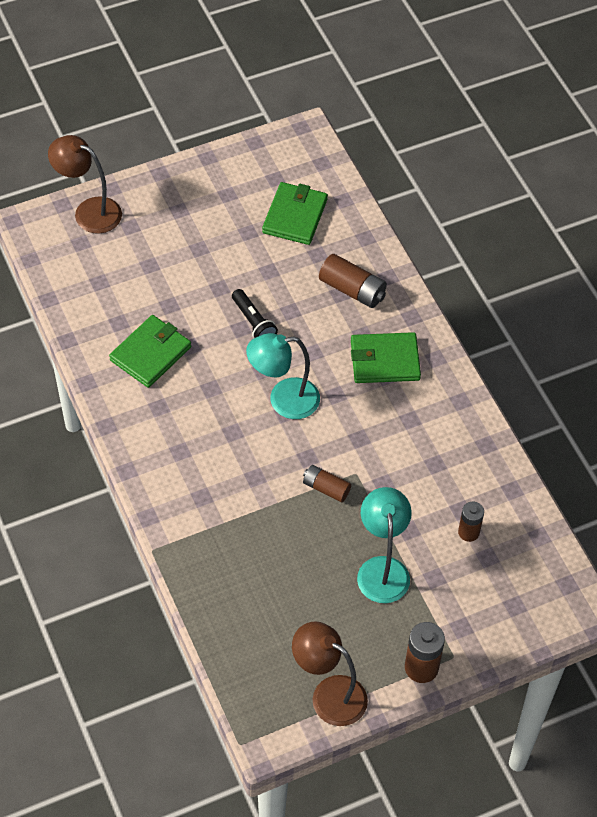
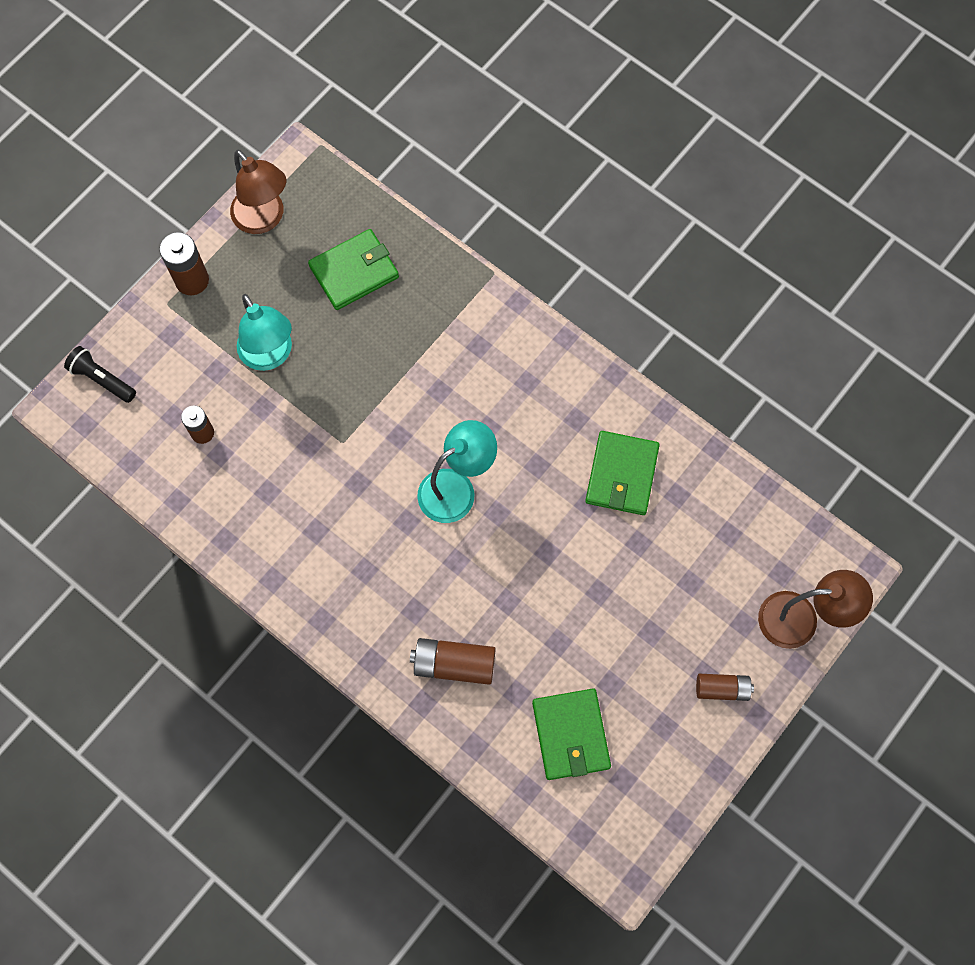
camera: 155 degrees right, 15 degrees up
black flashlight [232,289,278,338] -> black flashlight moved to [64,346,136,403]
brown lamp [292,621,368,726] -> brown lamp turned 45 degrees clockwise [230,150,286,234]
brown battery [303,465,351,502] -> brown battery moved to [696,674,754,701]
green wallet [351,332,421,383] -> green wallet moved to [308,229,399,310]

